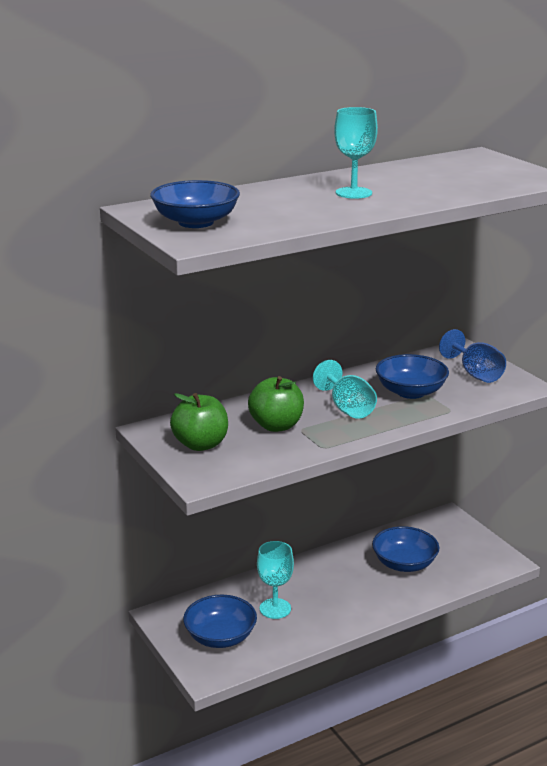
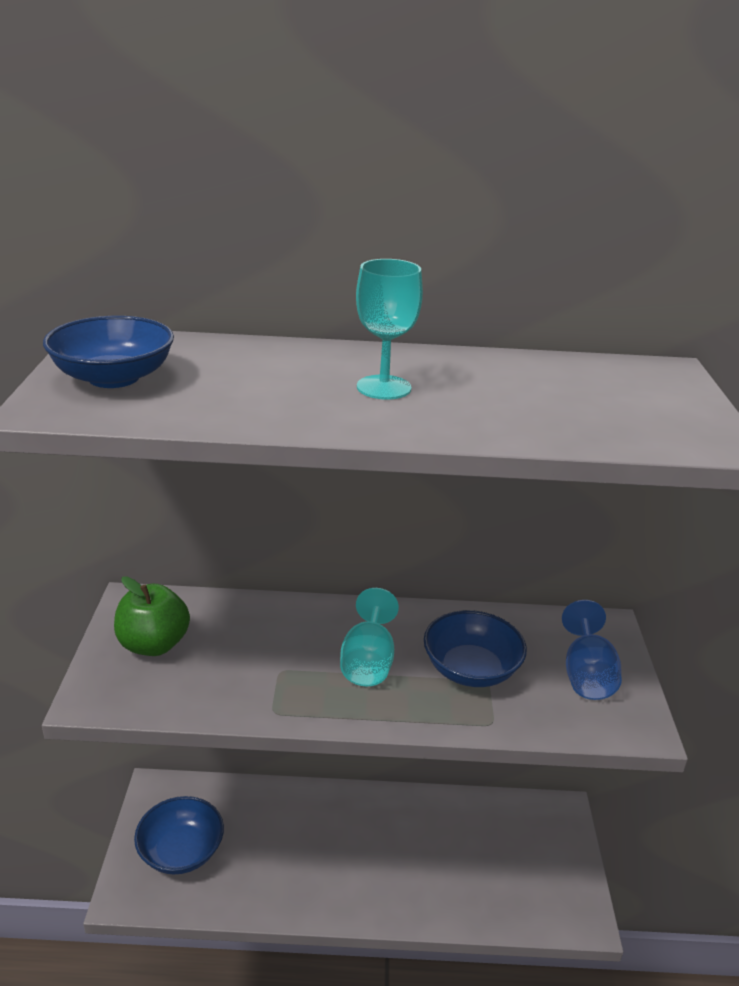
camera: 30 degrees right, 5 degrees up
green apple [248,376,304,432] -> none
turquoise goblet [257,541,294,619] -> none
blue bowl [372,526,440,572] -> none

